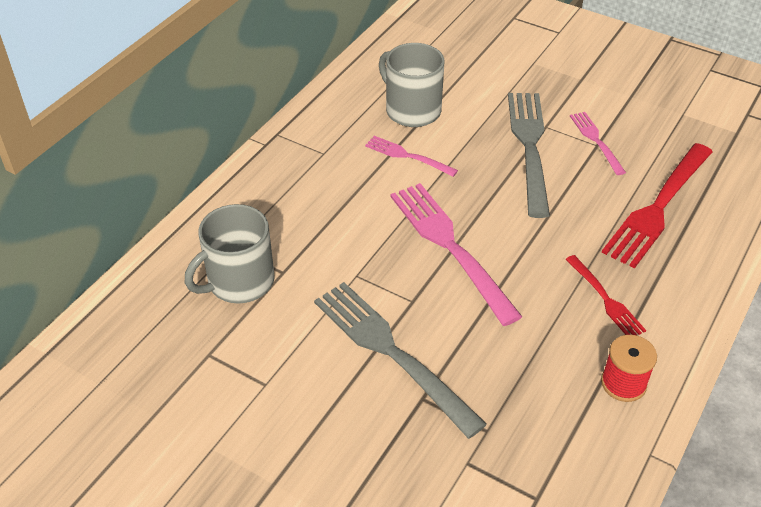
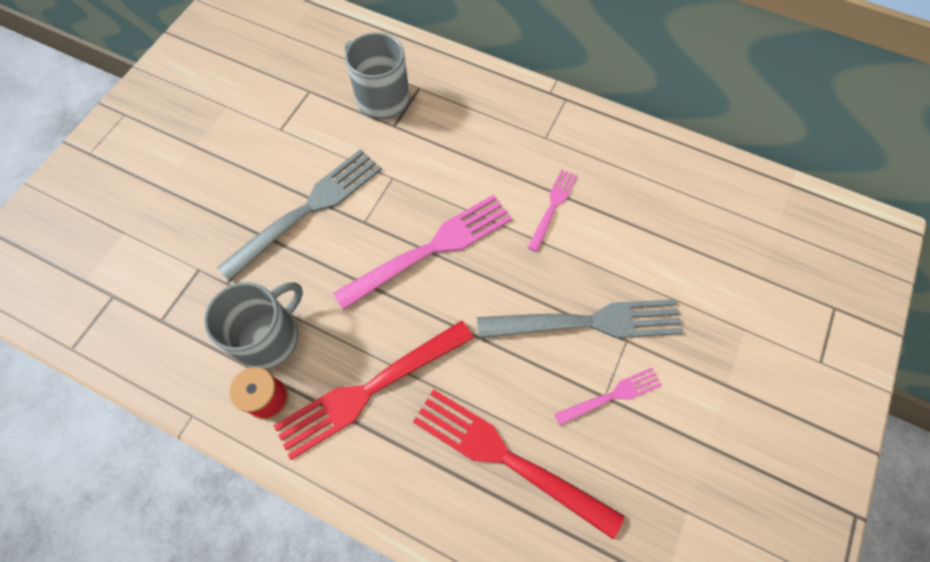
camera: 85 degrees right, 20 degrees up
grey mug [379,43,444,127] -> grey mug moved to [204,282,303,370]
red fork [565,255,646,335] -> red fork [273,320,474,460], size x1.89

